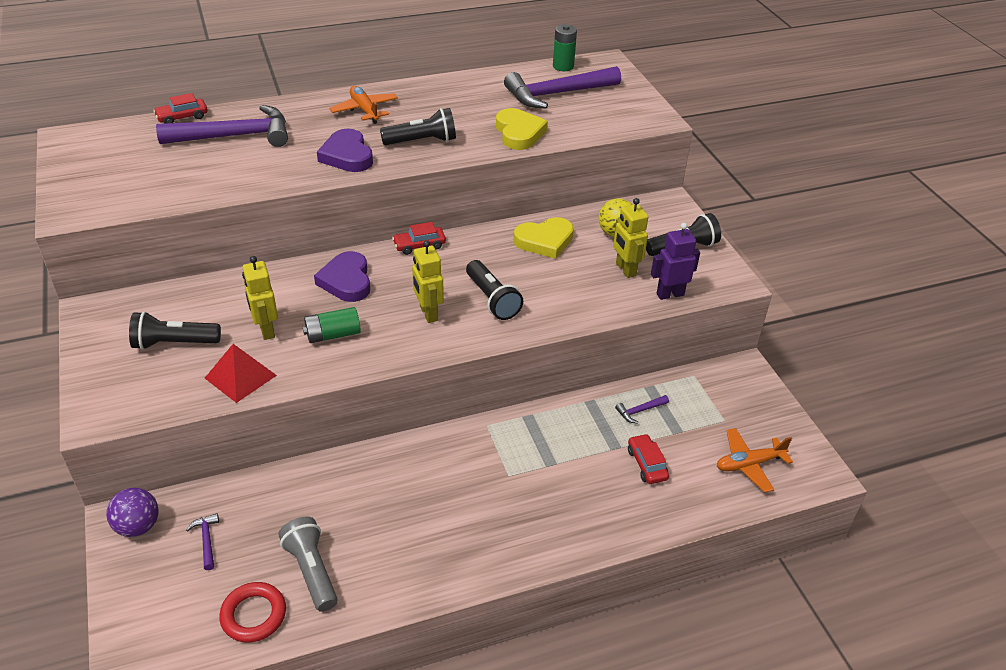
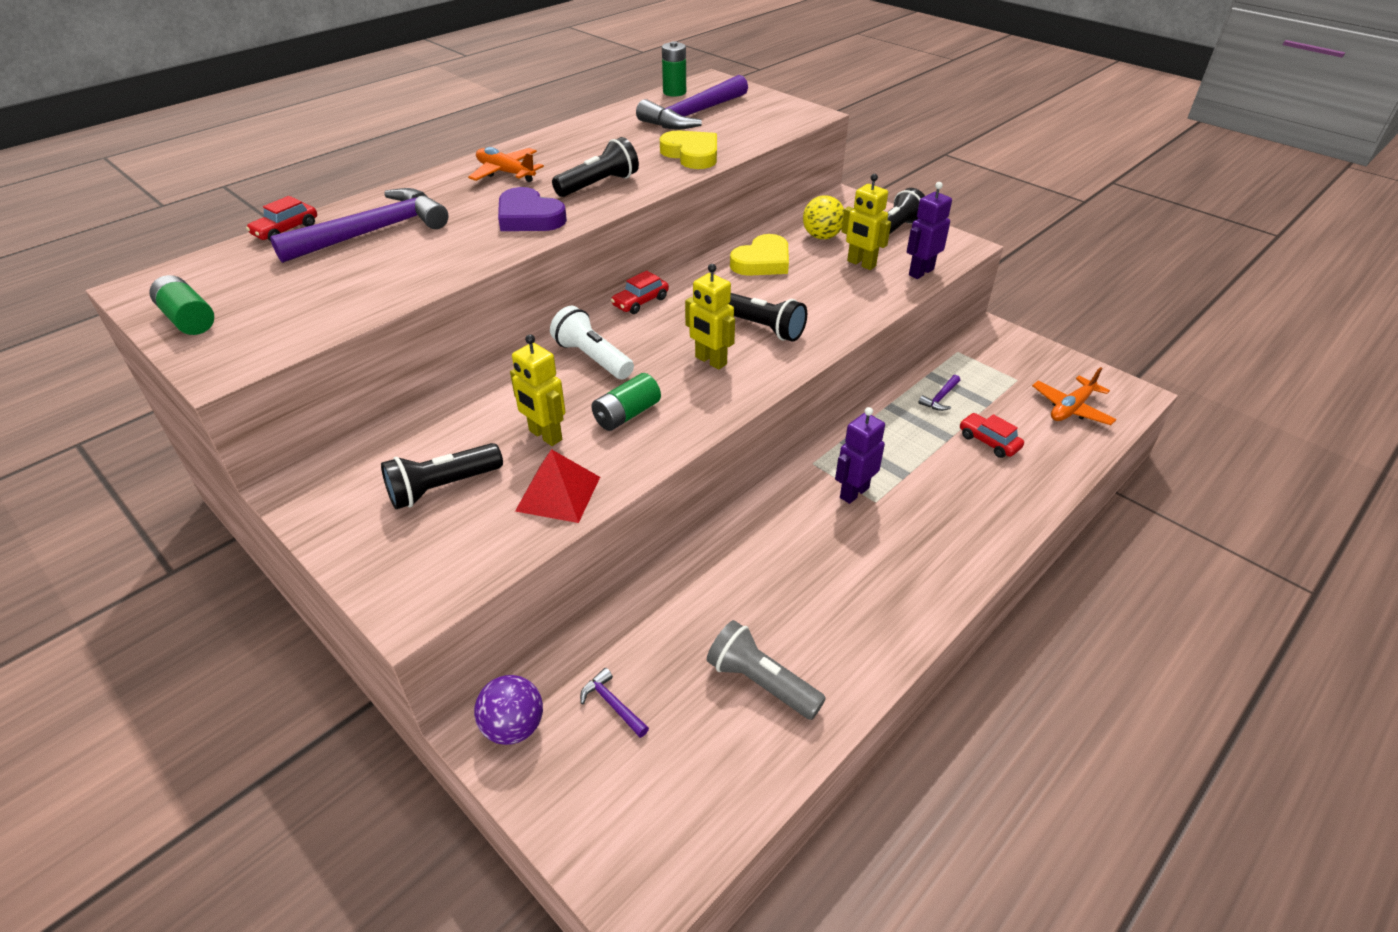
camera: 25 degrees left, 0 degrees up
red ring [219,582,286,643] -> none
purple heart [314,251,370,302] -> white flashlight [550,306,634,379]
none -> green battery [149,275,214,335]
none -> purple robot [835,407,885,504]

